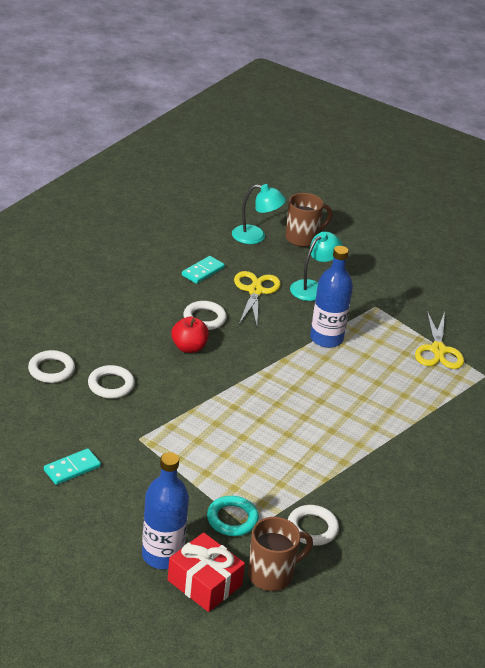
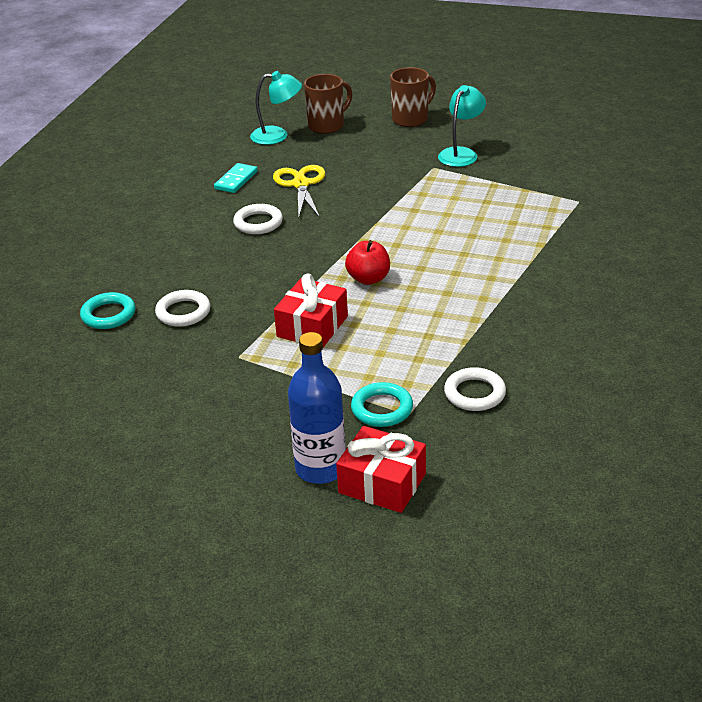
camera: 10 degrees left, 0 degrees up
white ring [28,350,75,383] -> turquoise ring [80,292,135,329]
turquoise domino [44,448,101,485] -> none
red apple [171,317,209,353] -> red apple moved to [345,240,390,285]
brown mug [248,517,313,591] -> brown mug moved to [390,67,436,127]
turquoise lamp [290,232,343,301] -> turquoise lamp moved to [438,85,486,167]
blue bottle [310,246,353,348] -> none
yellow scissors [415,311,464,369] -> none
none -> red gift [274,274,348,347]

